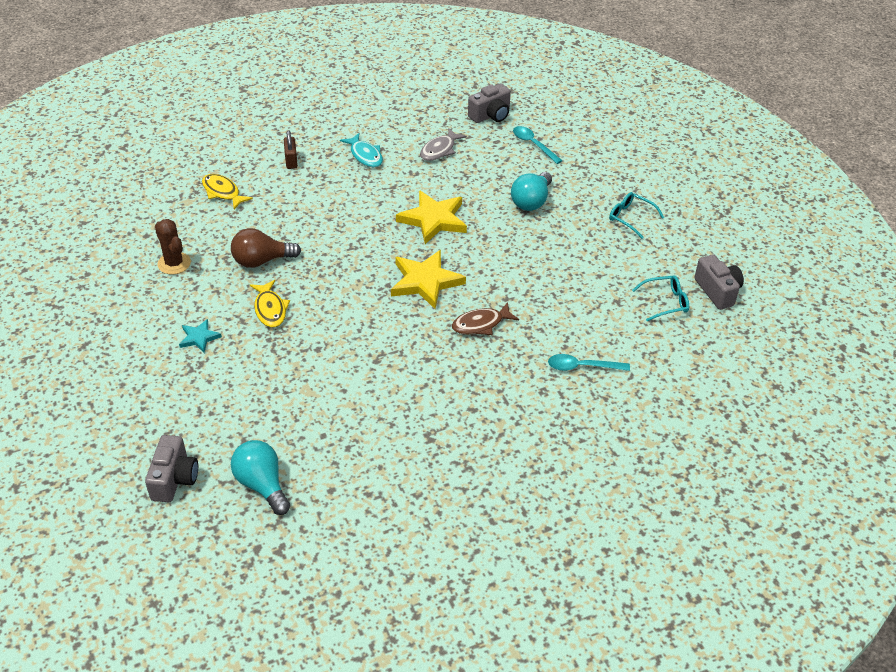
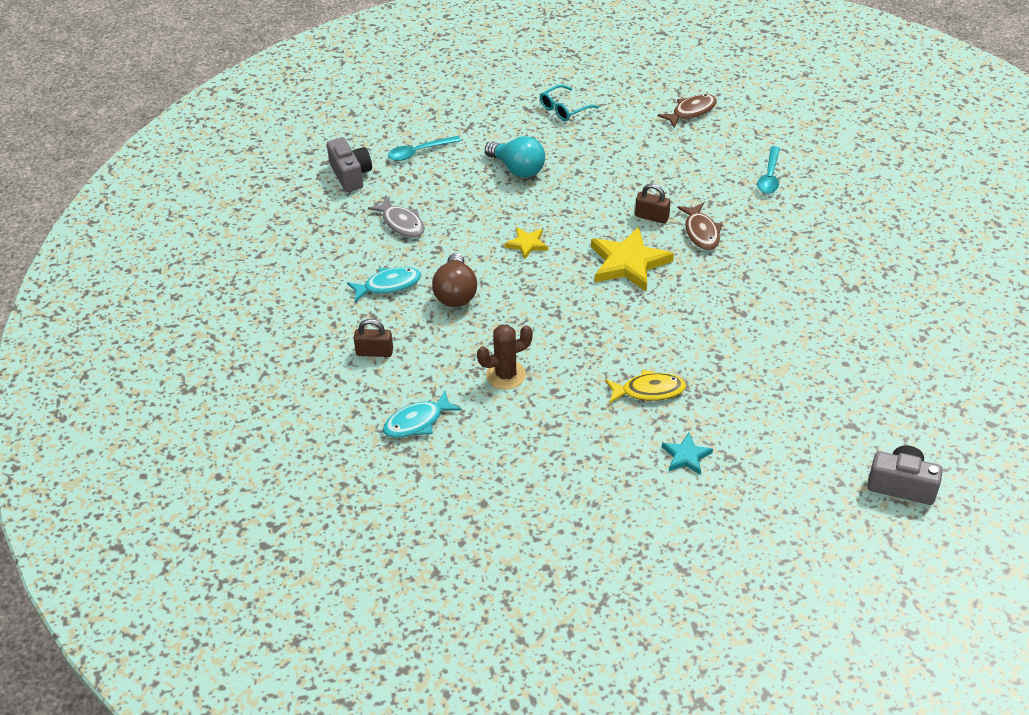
camera: 75 degrees left, 0 degrees up
brown cactus [155,219,191,275] -> brown cactus moved to [477,324,533,389]
yellow fish [202,174,253,209] -> turquoise fish [383,391,462,438]
brown light bulb [231,228,301,268] -> brown light bulb moved to [432,253,477,307]
turquoise light bulb [231,440,290,515] -> none
yellow star [396,190,467,244] -> yellow star [504,227,548,260], size x0.53
turquoise glasses [632,275,689,321] -> brown fish [658,94,717,128]
grey camera [694,255,744,310] -> none
none -> brown padlock [635,183,671,224]

